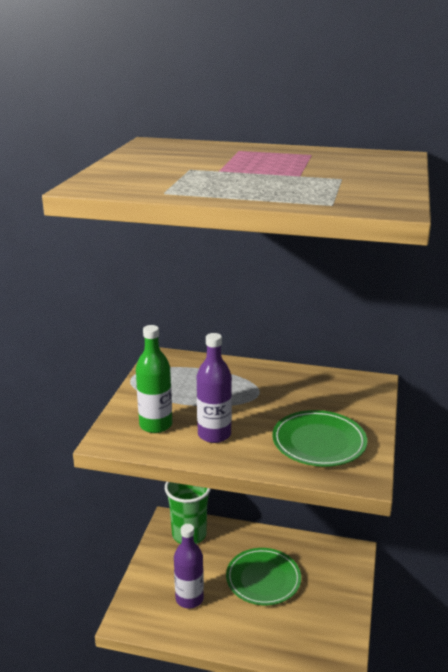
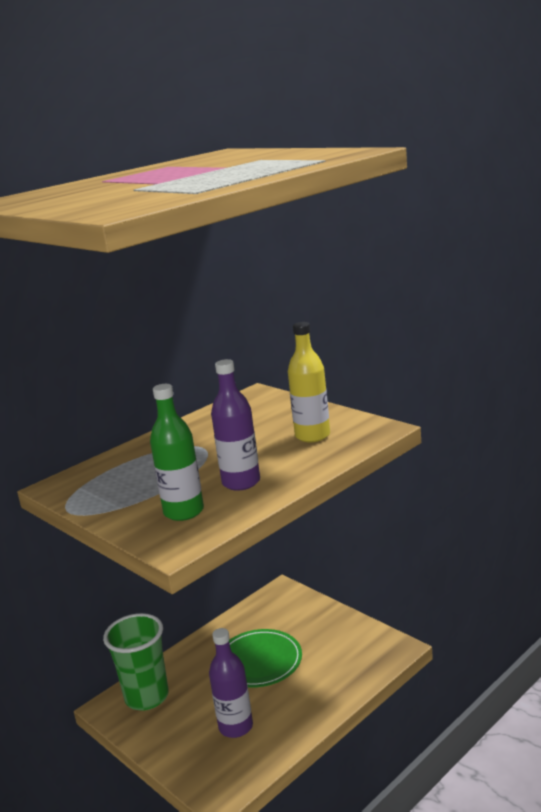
camera: 55 degrees left, 5 degrees down
green plate [272,410,367,467] -> yellow bottle [288,322,330,442]

